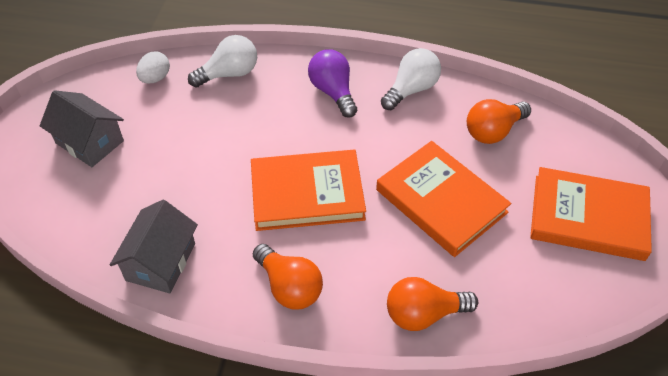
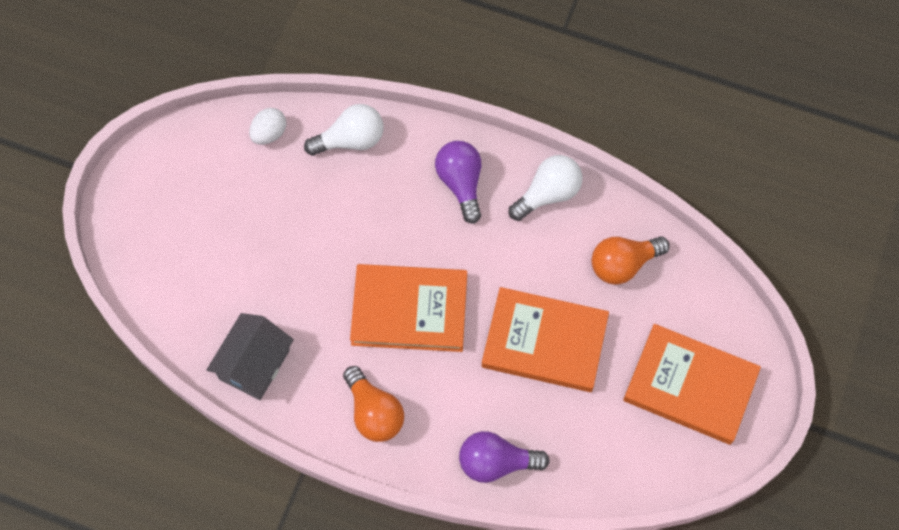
camera: 10 degrees right, 15 degrees up
grey house [40,90,124,167] -> none
orange book [376,141,511,257] -> orange book turned 45 degrees counterclockwise [481,287,609,392]
orange light bulb [387,277,478,331] -> purple light bulb [459,431,550,483]

